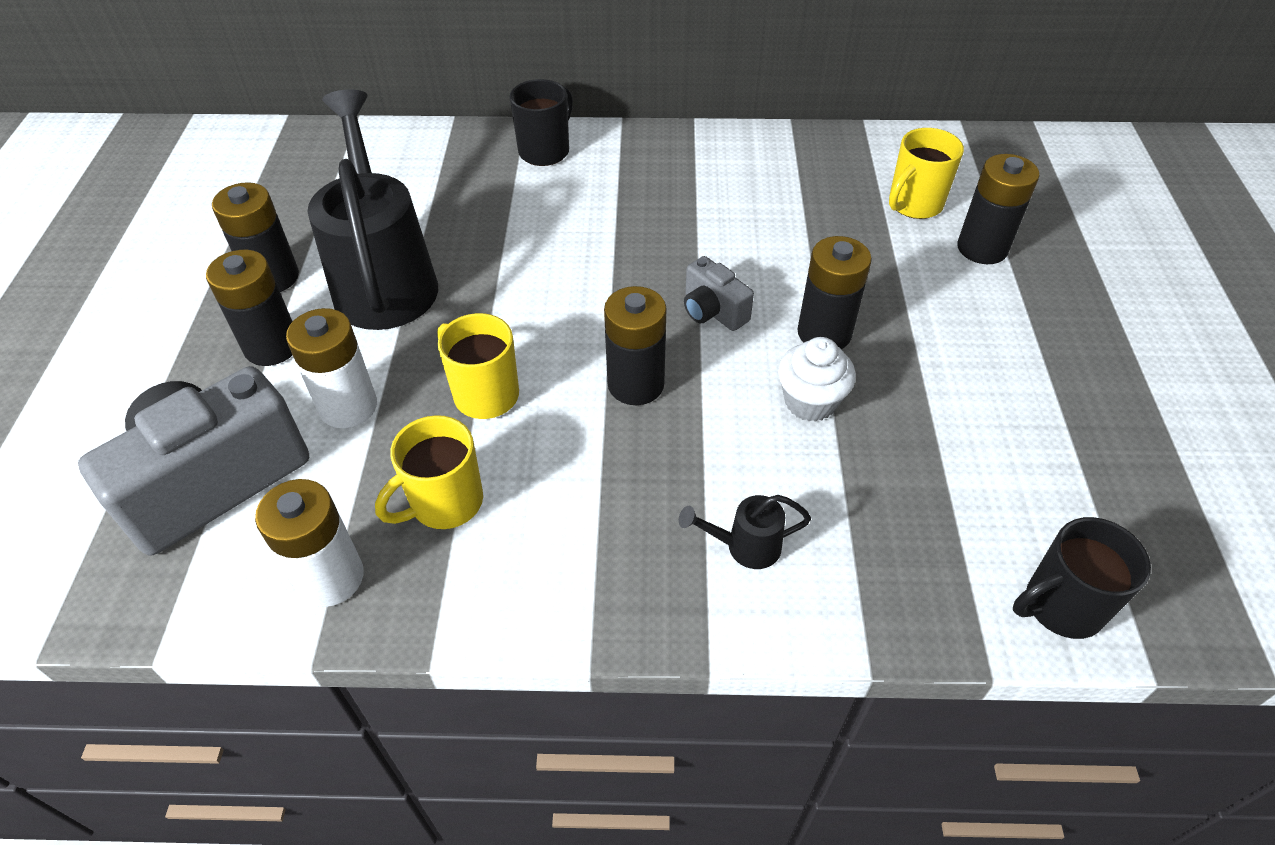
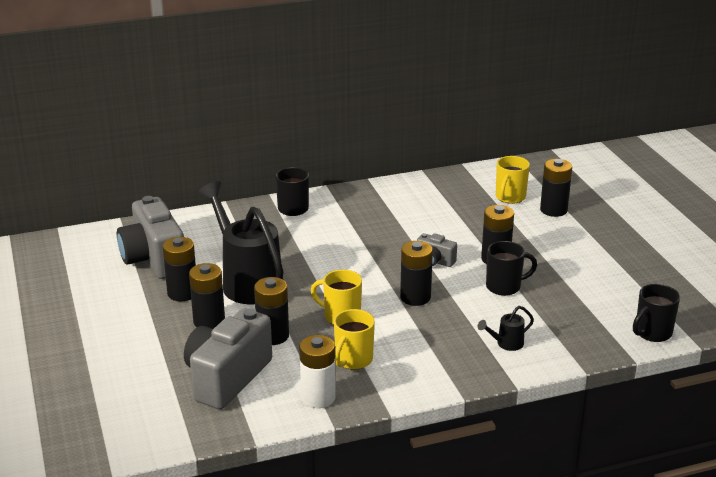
camera: 20 degrees left, 20 degrees down
white battery [286,308,377,428] -> black battery [254,277,289,345]
white cupcake [778,337,856,422] -> black mug [486,241,537,296]
none -> grey camera [117,196,184,279]

